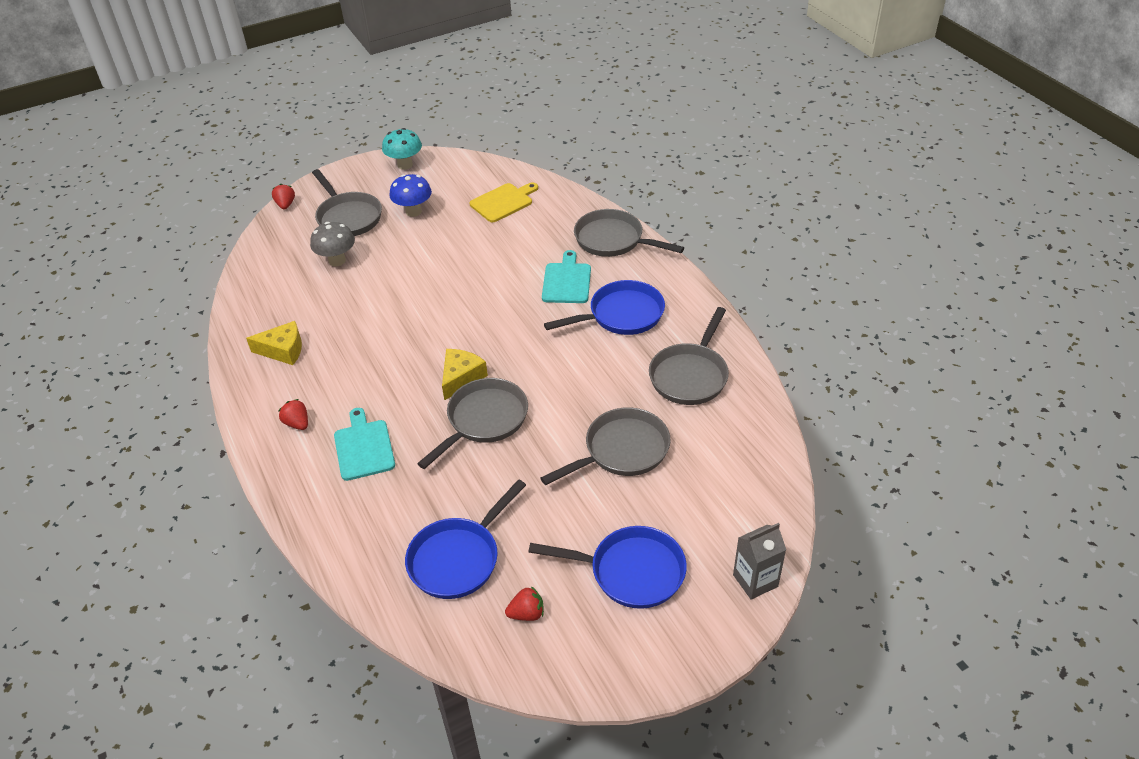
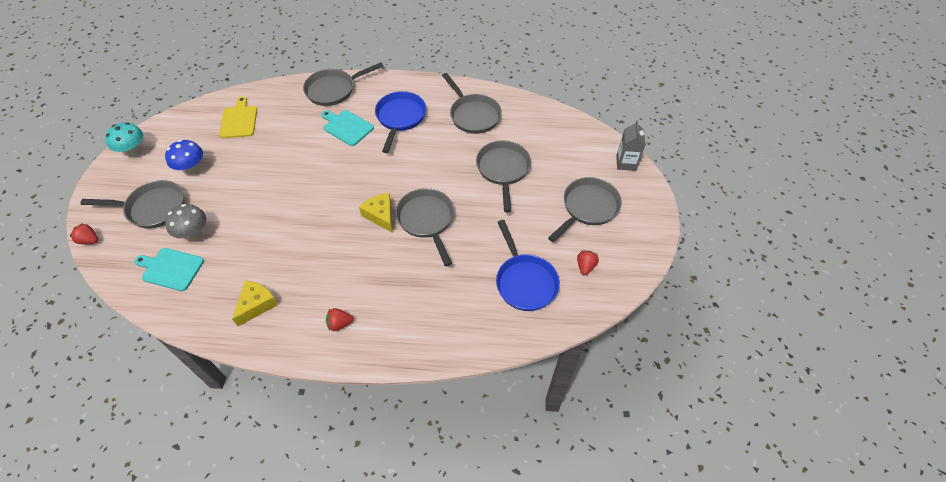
camera: 60 degrees left, 10 degrees up
turquoise cutting board [334,408,395,481] -> turquoise cutting board moved to [134,248,204,291]
blue pan [528,526,687,609] -> grey pan [548,177,622,242]

